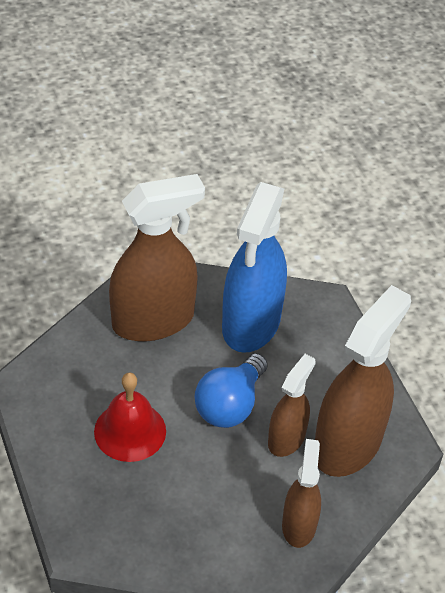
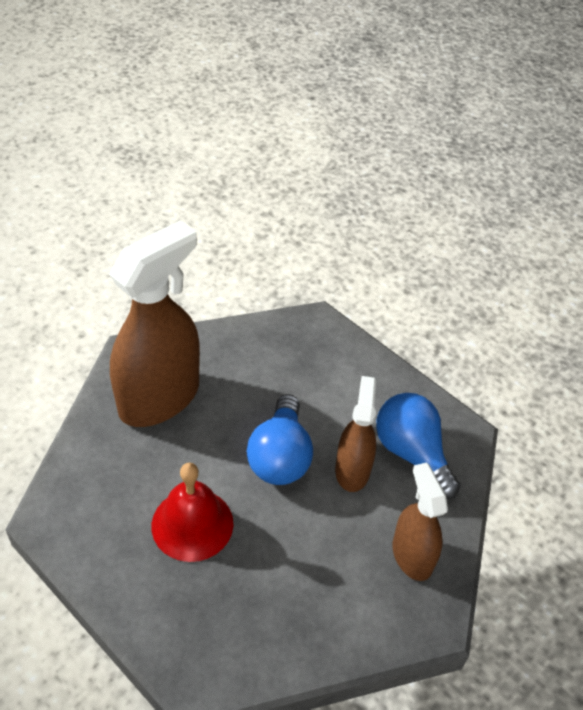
camera: 25 degrees left, 0 degrees up
blue spray bottle [222,182,287,353] -> none
brown spray bottle [315,285,411,477] -> blue light bulb [376,393,461,499]

